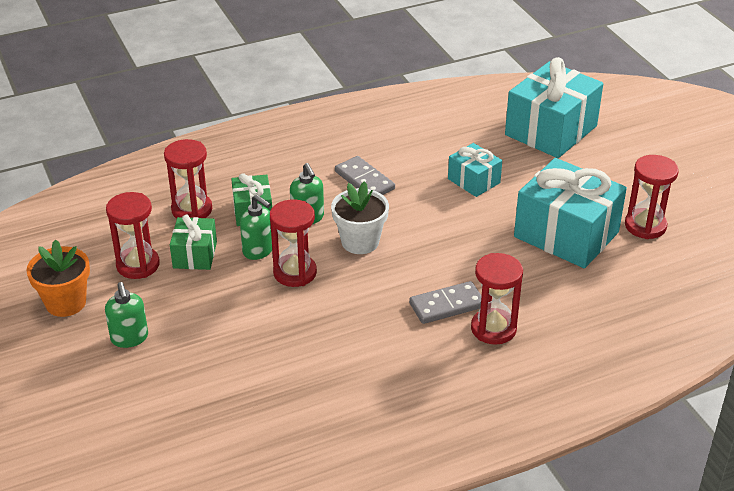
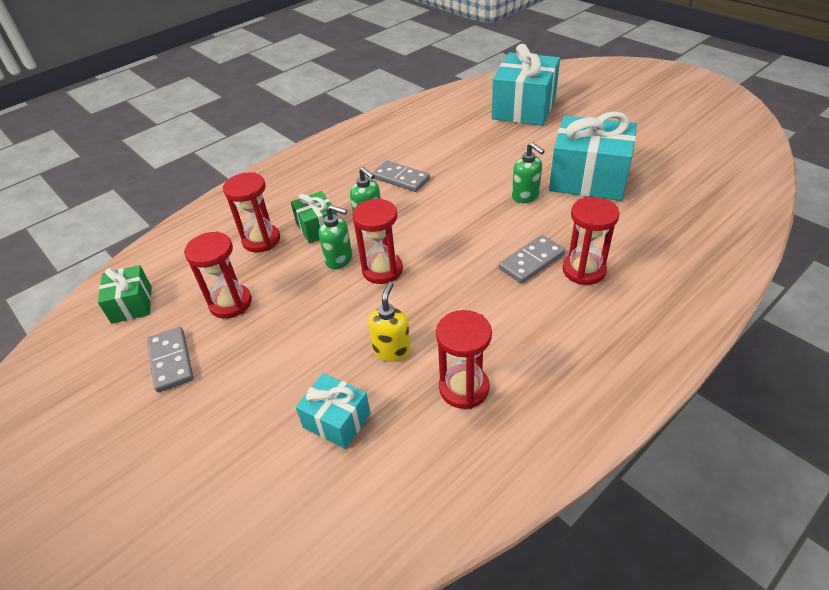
camera: 15 degrees left, 5 degrees up
orange flower pot [26,239,90,317] -> grey domino [147,327,193,393]
green soap dispenser [105,282,148,348] -> green soap dispenser moved to [512,142,545,203]
green gift [170,215,217,270] -> green gift moved to [98,265,152,324]
white flower pot [331,181,389,254] -> none
turquoise gift [448,143,502,197] -> turquoise gift moved to [296,373,371,449]
red hourglass [625,155,679,239] -> red hourglass moved to [436,310,492,409]
none -> yellow soap dispenser [368,282,411,362]

